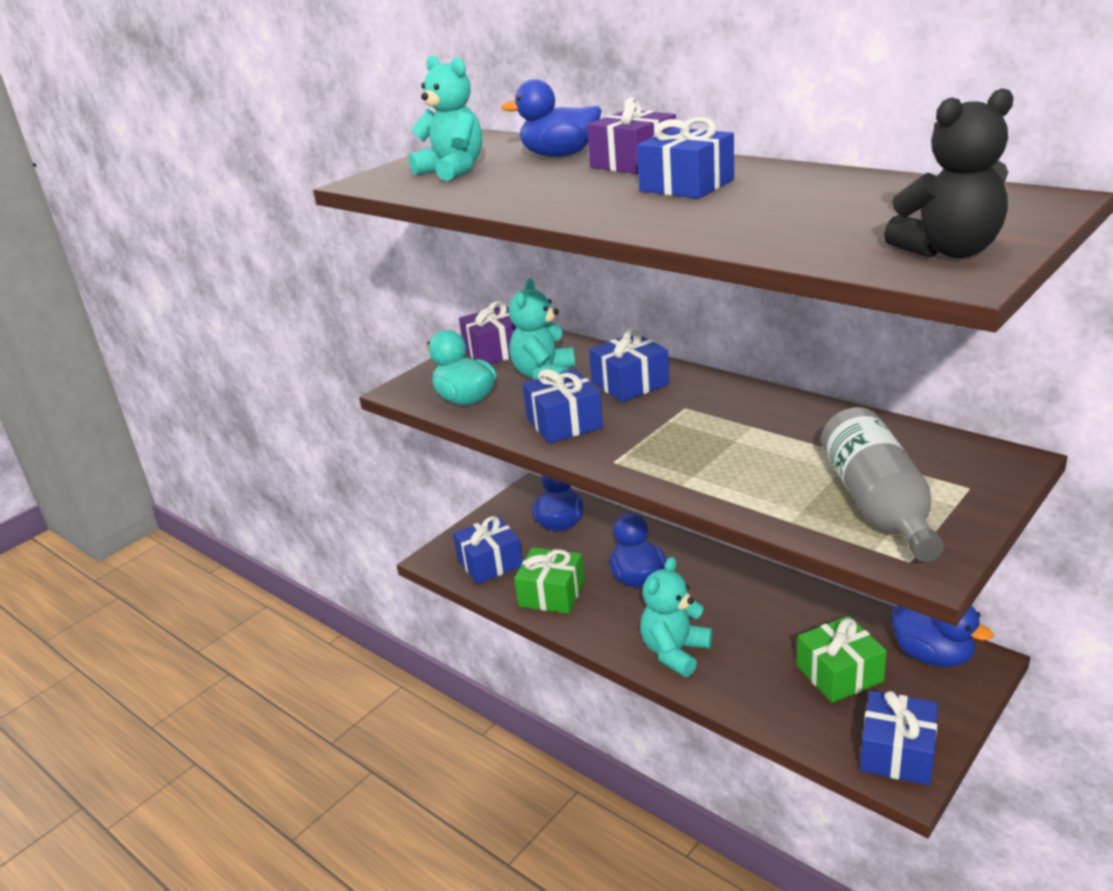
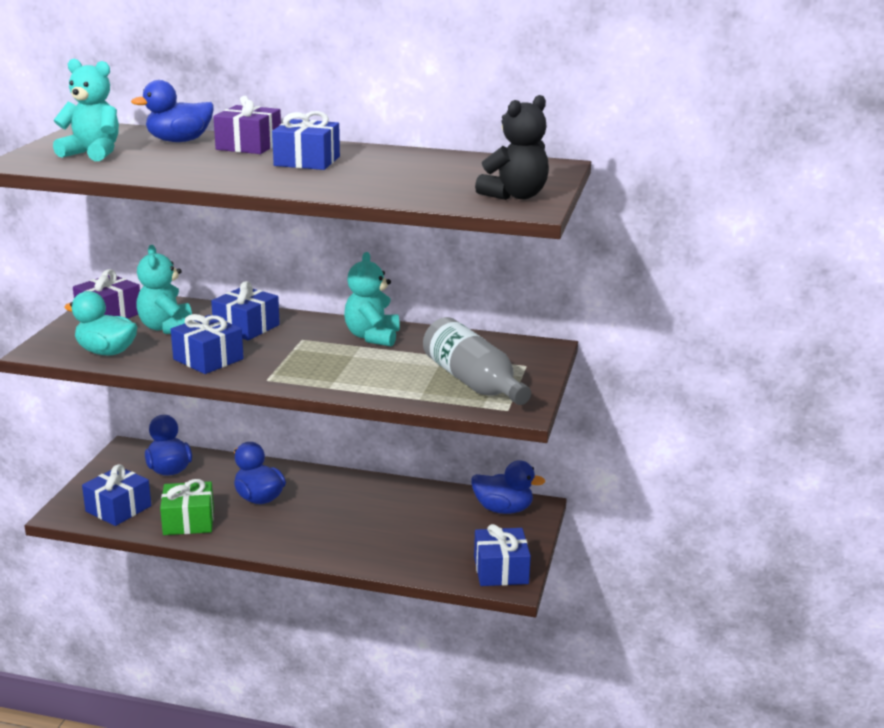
camera: 30 degrees left, 5 degrees down
turquoise teddy bear [640,557,712,677] -> turquoise teddy bear moved to [344,252,400,347]
green gift [797,616,887,703] -> none

